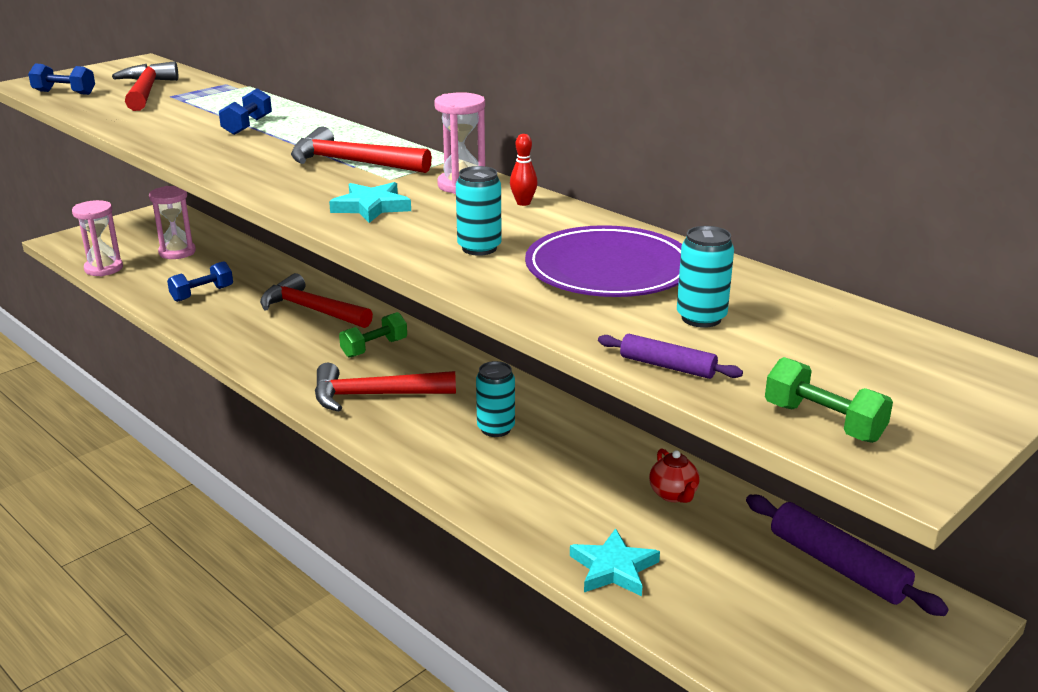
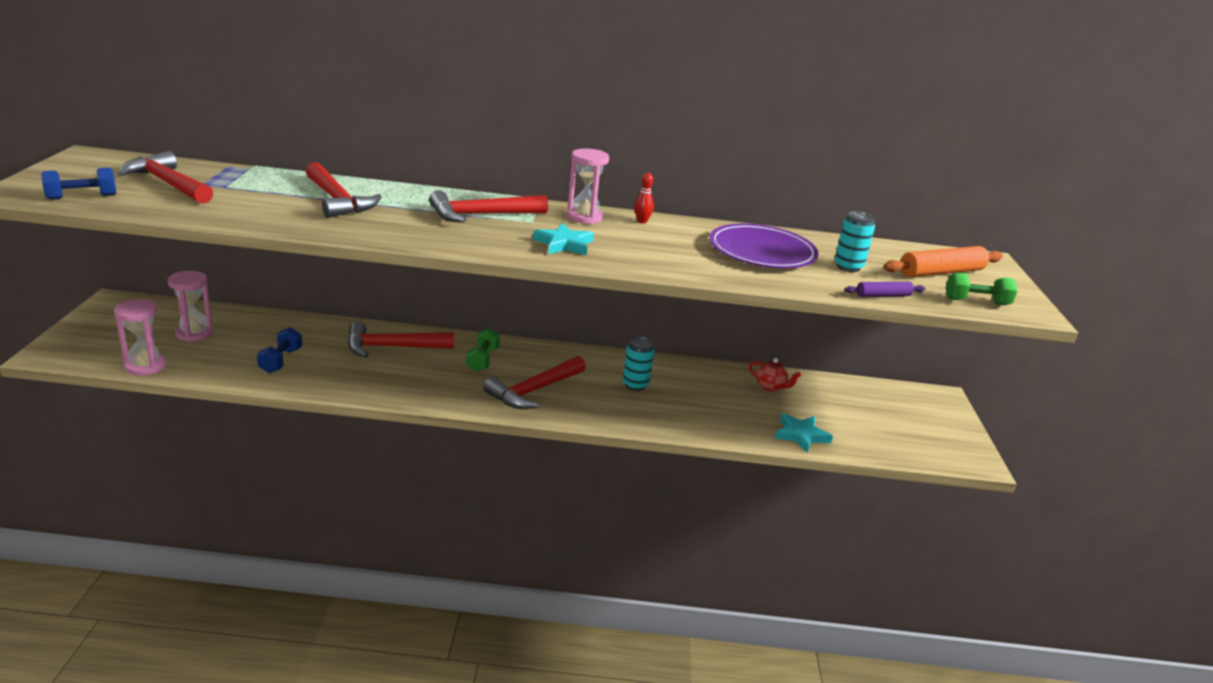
camera: 45 degrees left, 0 degrees up
blue dumbbell [219,88,272,135] -> red hammer [306,162,382,218]
turquoise can [456,166,502,256] -> none
purple rolling pin [746,495,949,616] -> none
none -> orange rolling pin [883,246,1003,277]

